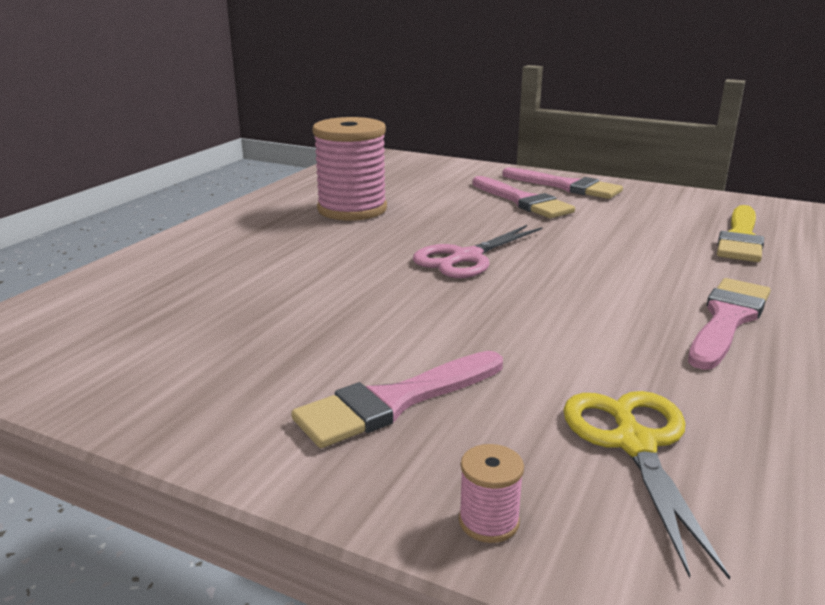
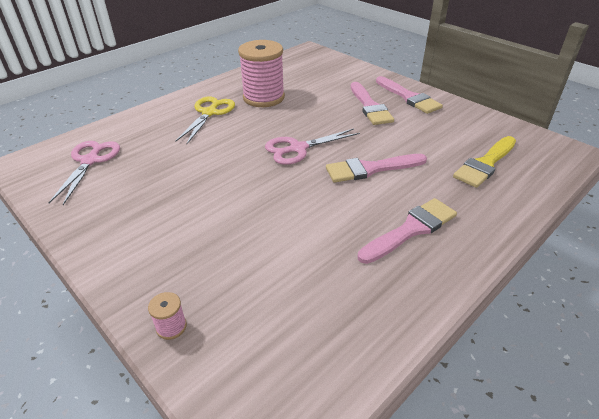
camera: 20 degrees right, 15 degrees up
pink brush [291,351,503,448] -> pink brush moved to [326,154,427,183]
yellow scissors [563,391,730,580] -> yellow scissors moved to [175,96,235,144]
none -> pink scissors [49,141,120,205]

